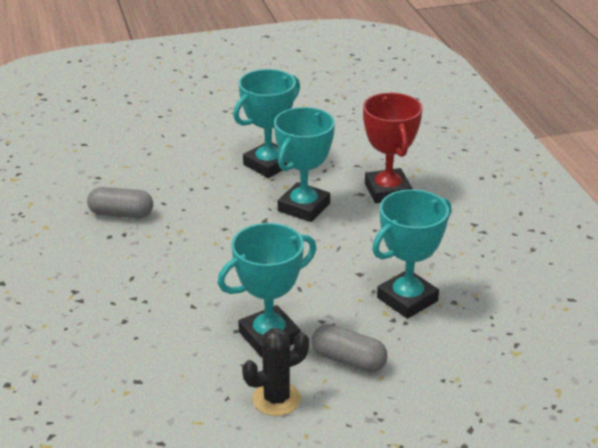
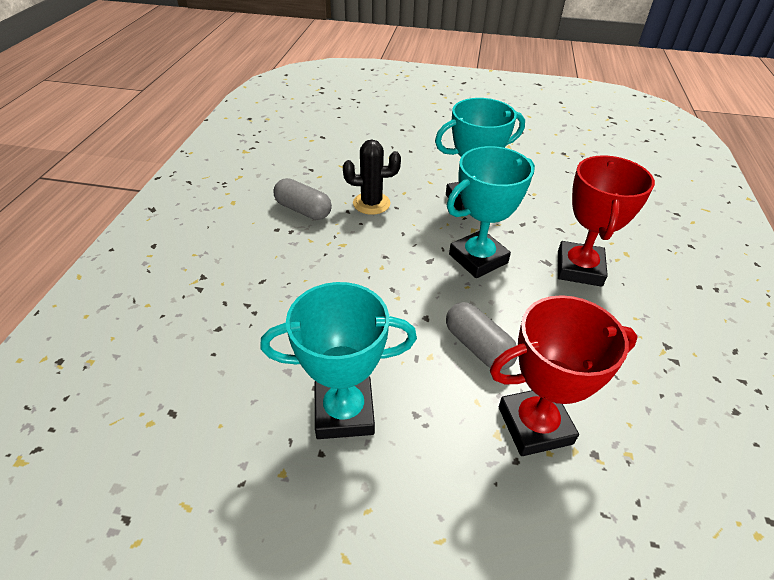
camera: 25 degrees right, 10 degrees up
black cactus [242,328,309,416] -> black cactus moved to [343,139,401,215]
grey capsule [312,324,387,372] -> grey capsule moved to [446,302,518,370]
turquoise trophy [372,189,451,319] -> red trophy [490,295,638,456]

